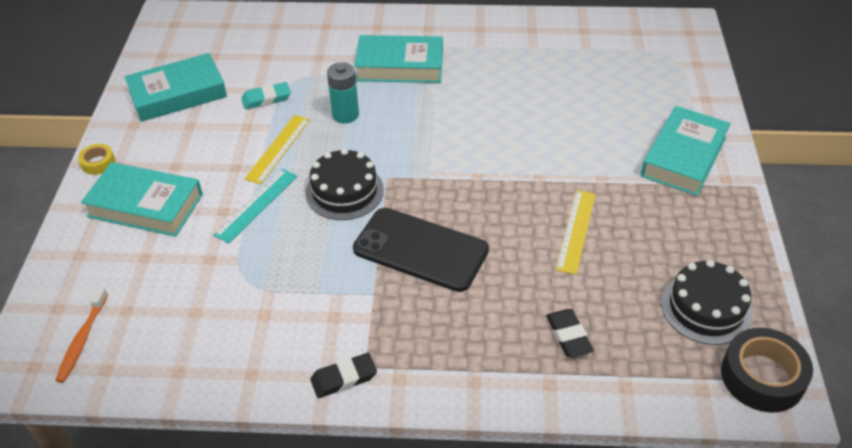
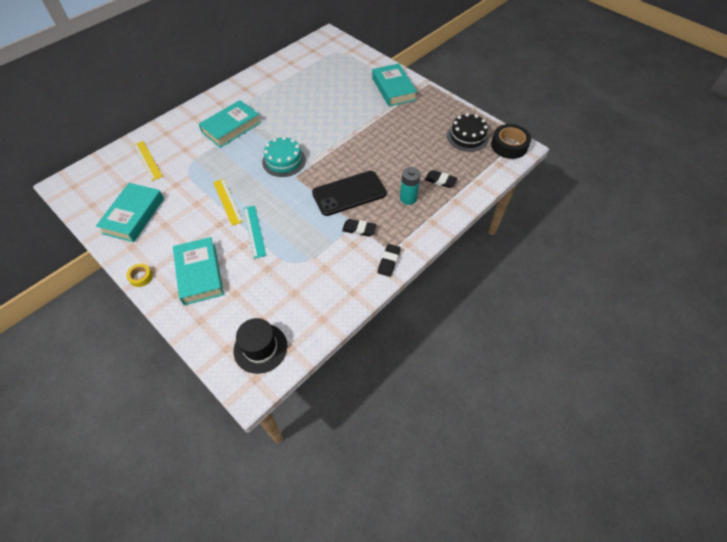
camera: 50 degrees left, 10 degrees up
orange toothbrush [55,287,108,383] -> black hat [233,318,287,374]
turquoise book [81,162,203,237] -> turquoise book turned 75 degrees counterclockwise [173,237,224,305]
turquoise eraser [241,82,291,109] -> none
black cake [306,148,384,220] -> none
turquoise battery [327,62,359,123] -> turquoise battery moved to [400,167,421,205]
yellow ruler [556,190,596,274] -> yellow ruler moved to [133,141,163,181]
none -> turquoise cake [262,136,306,177]
none -> black eraser [342,219,377,236]

